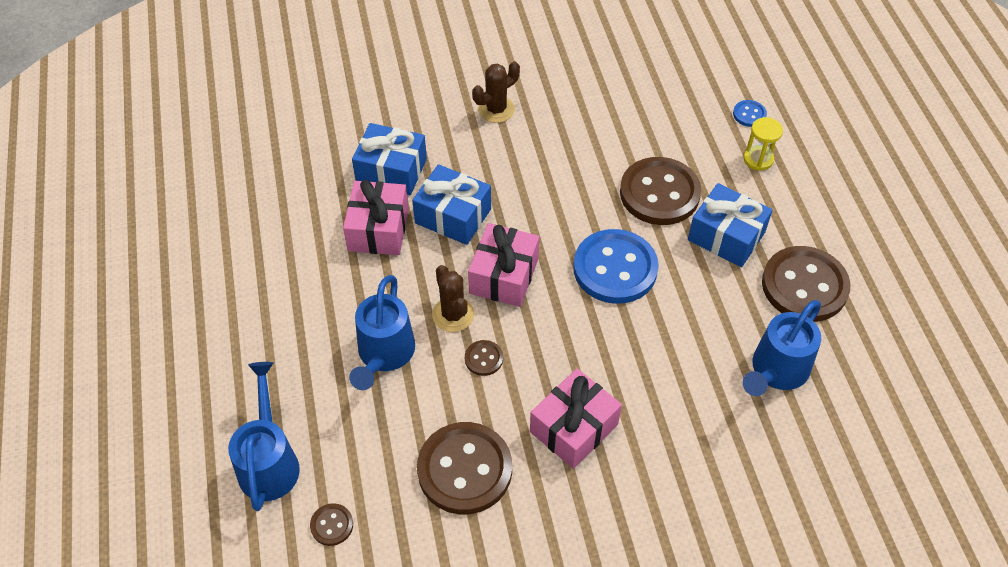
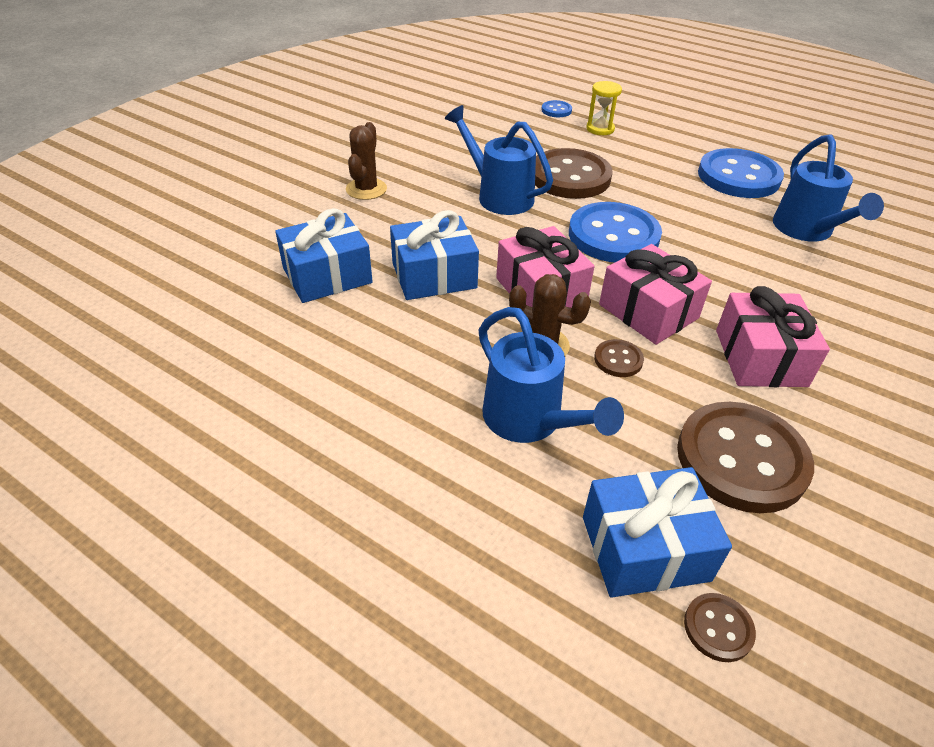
camera: 45 degrees left, 10 degrees down
blue watering can [228,362,300,511] -> blue watering can moved to [445,105,553,215]
pink gift [343,180,409,255] -> pink gift moved to [599,244,712,345]
blue gift [688,183,773,267] -> blue gift moved to [583,467,732,598]
brown button [762,246,851,322] -> blue button [698,148,784,198]

